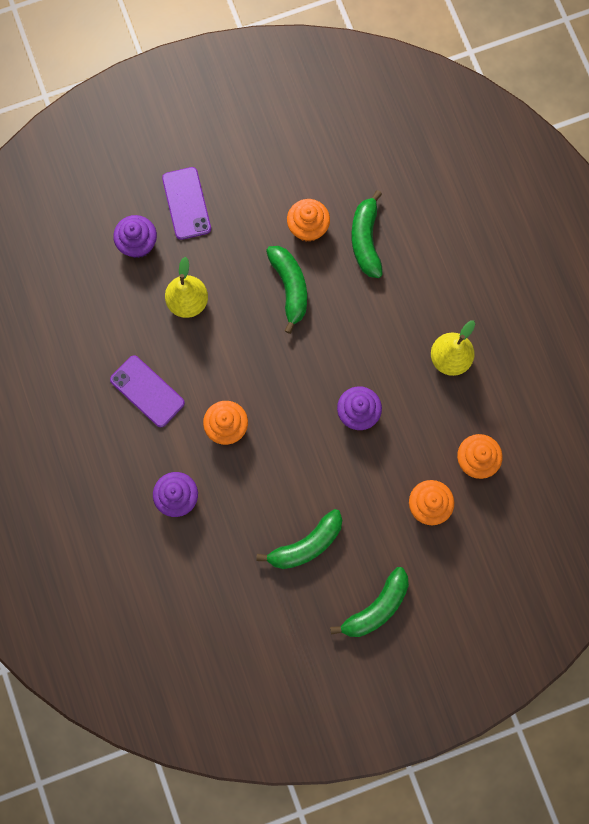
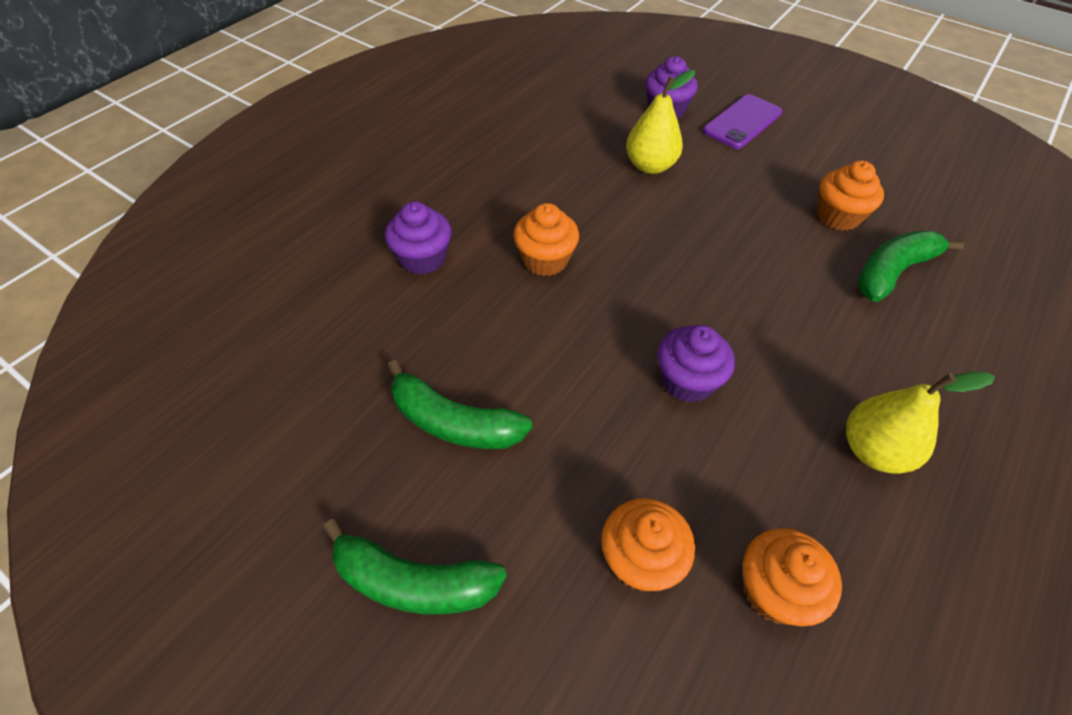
camera: 55 degrees right, 25 degrees down
purple phone [110,355,185,427] -> none
green banana [266,246,307,334] -> none

